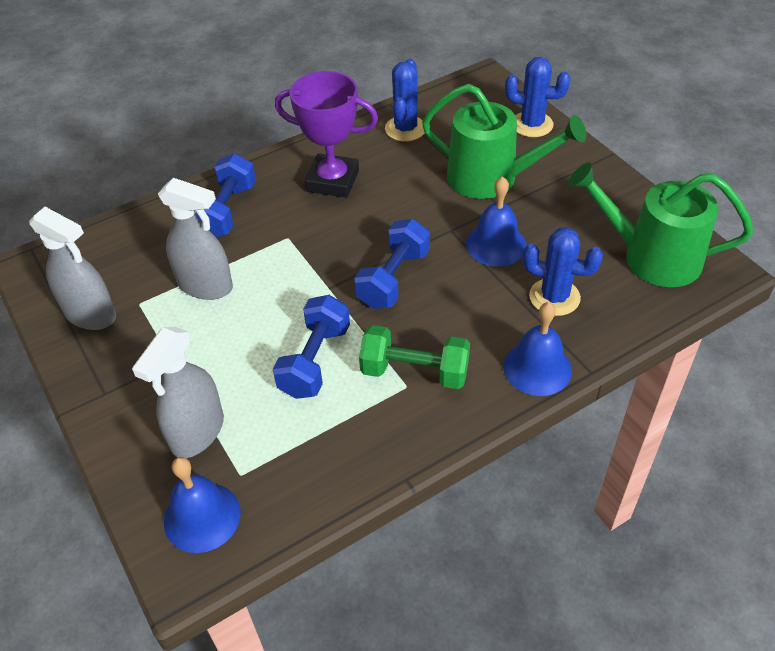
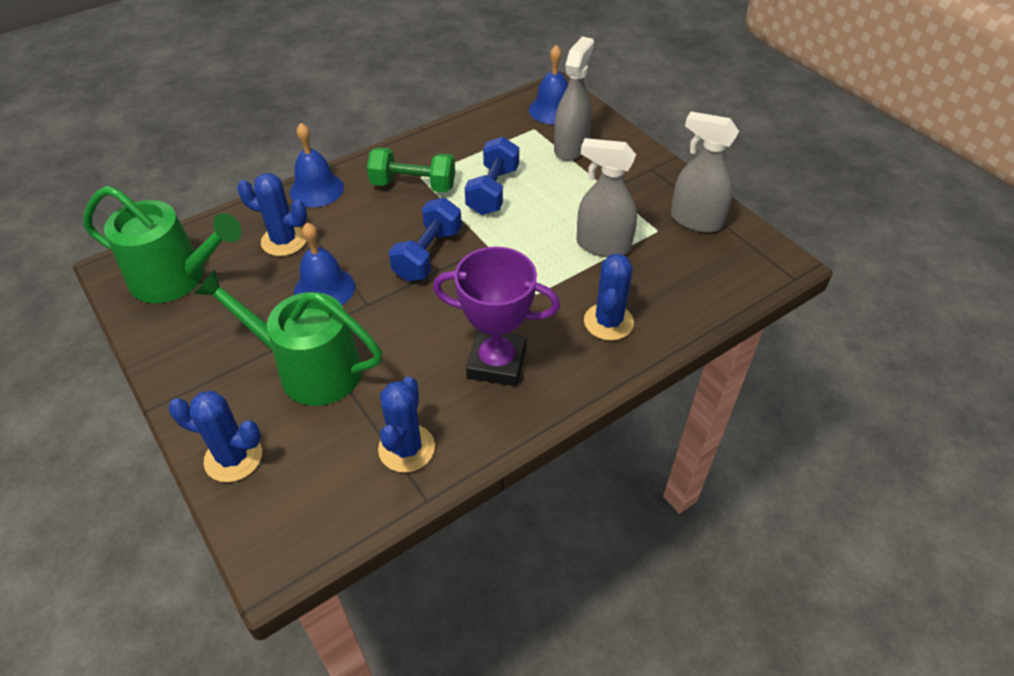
camera: 175 degrees right, 0 degrees up
blue dumbbell [196,153,256,238] -> blue cactus [584,253,634,341]

